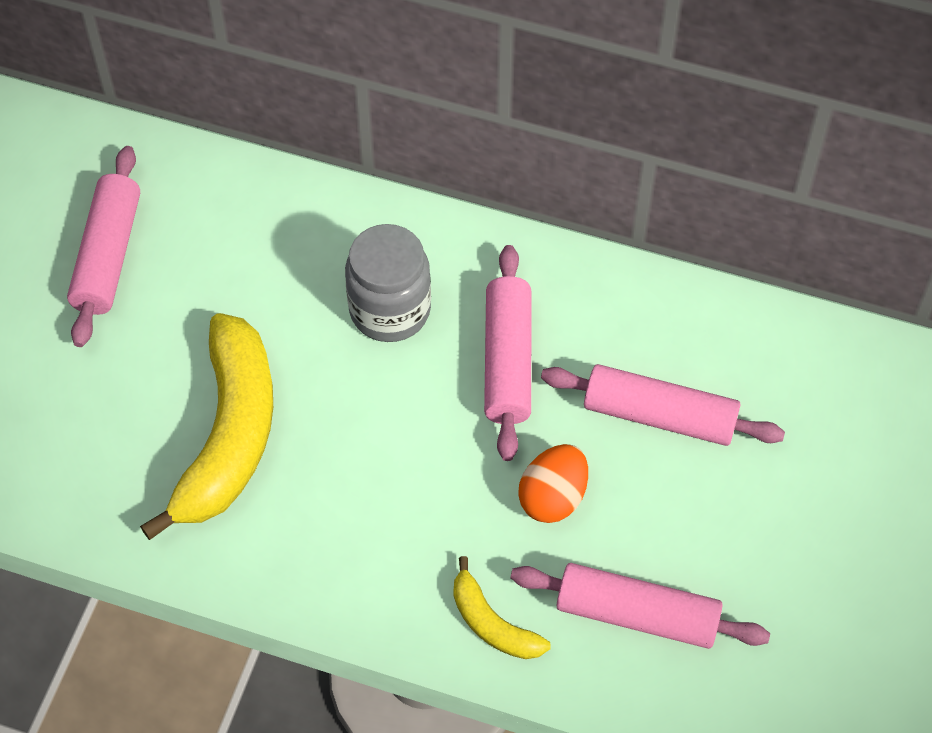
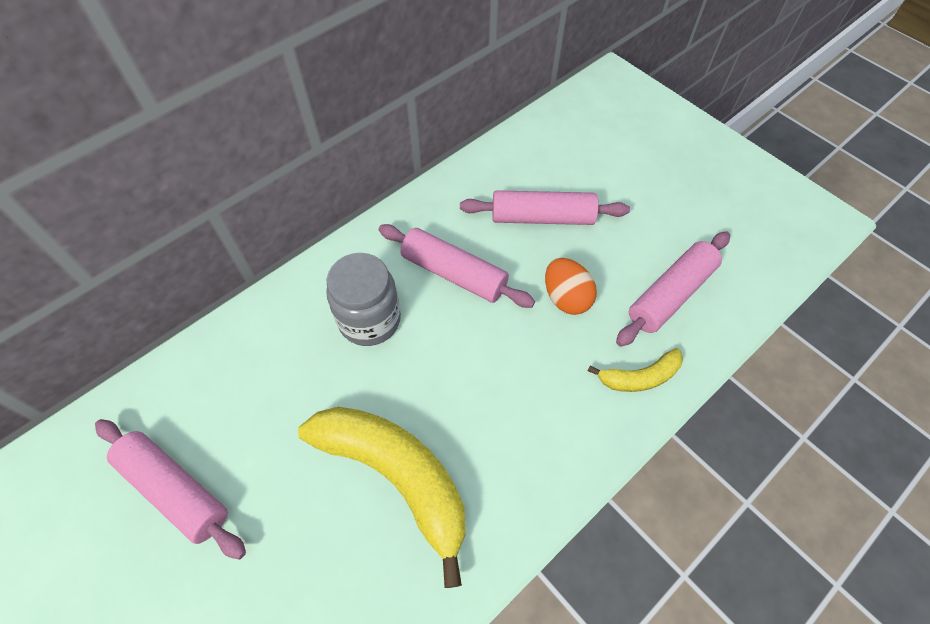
camera: 60 degrees left, 0 degrees up
pink rolling pin [541,364,785,446] -> pink rolling pin turned 45 degrees clockwise [460,190,630,225]

